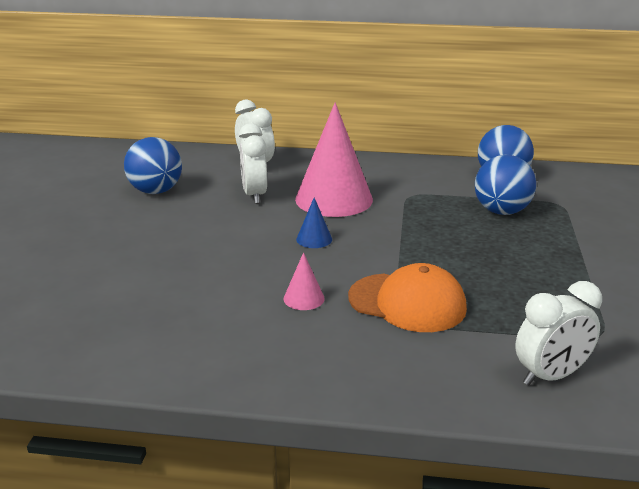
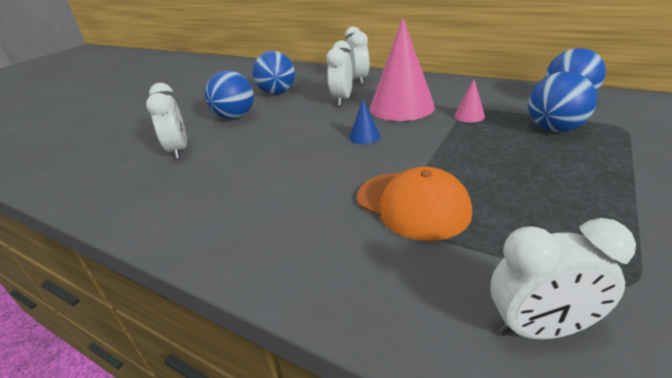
camera: 25 degrees right, 5 degrees up
pink cone [283,252,325,310] -> pink cone moved to [454,79,485,122]
none -> white clock [146,83,187,159]
none -> blue ball [205,70,254,119]

